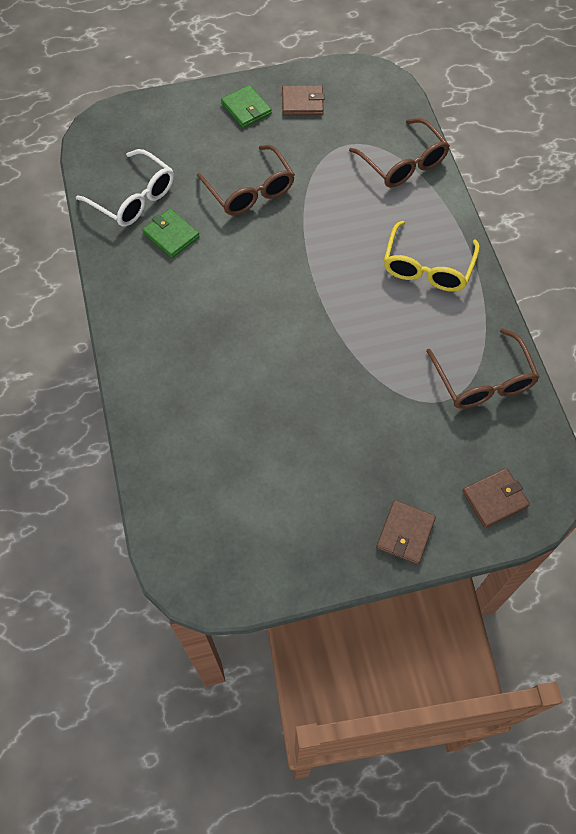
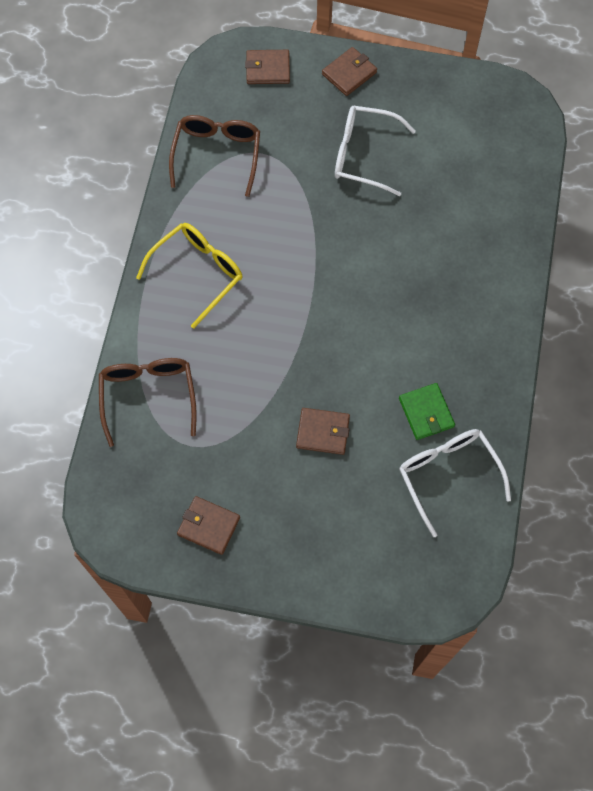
camera: 155 degrees left, 5 degrees up
brown glasses [197,145,295,215] -> brown wallet [296,408,350,455]
green wallet [221,85,272,128] -> none
none -> white glasses [335,106,416,196]

